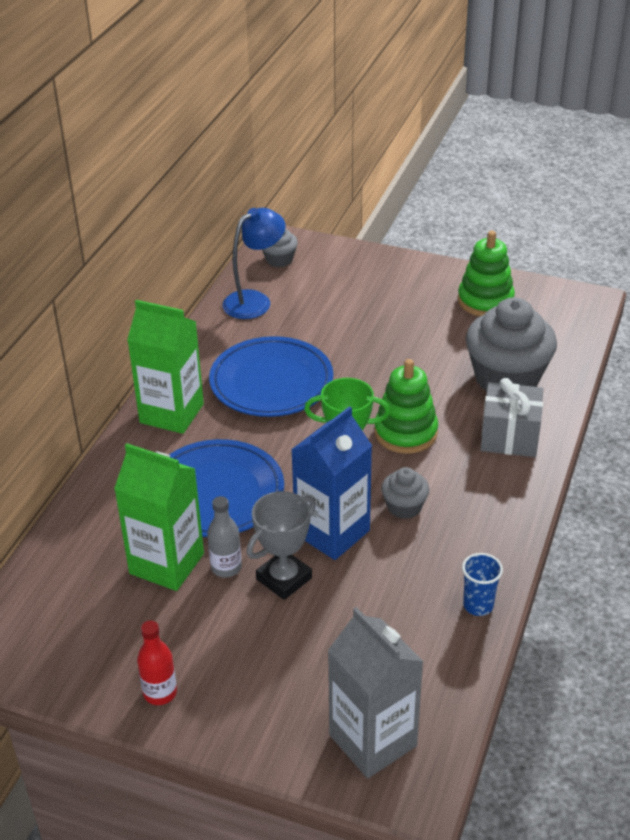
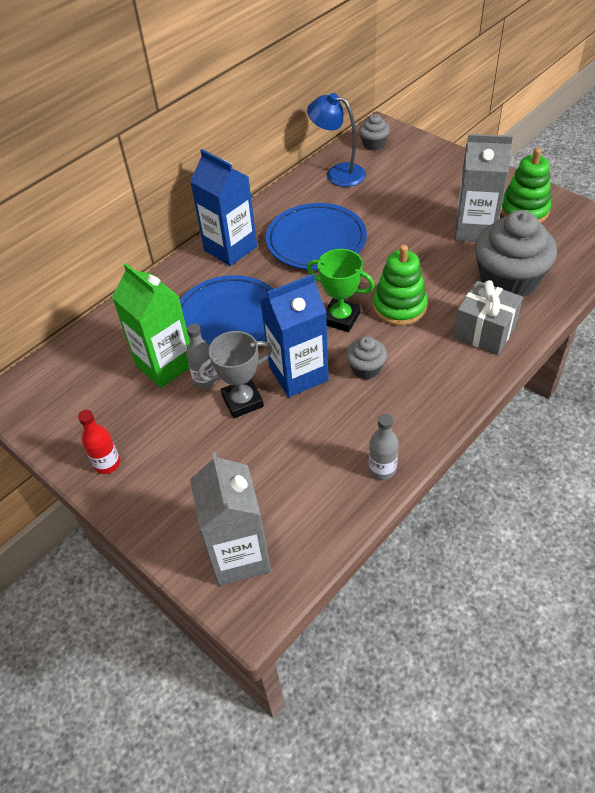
camera: 25 degrees right, 10 degrees up
green carton [127,300,204,434] -> blue carton [190,149,257,266]
blue lamp [222,208,285,319] -> blue lamp turned 135 degrees counterclockwise [307,93,366,187]
blue cup [462,553,503,616] -> grey bottle [369,414,399,480]
none -> grey carton [455,134,513,242]

